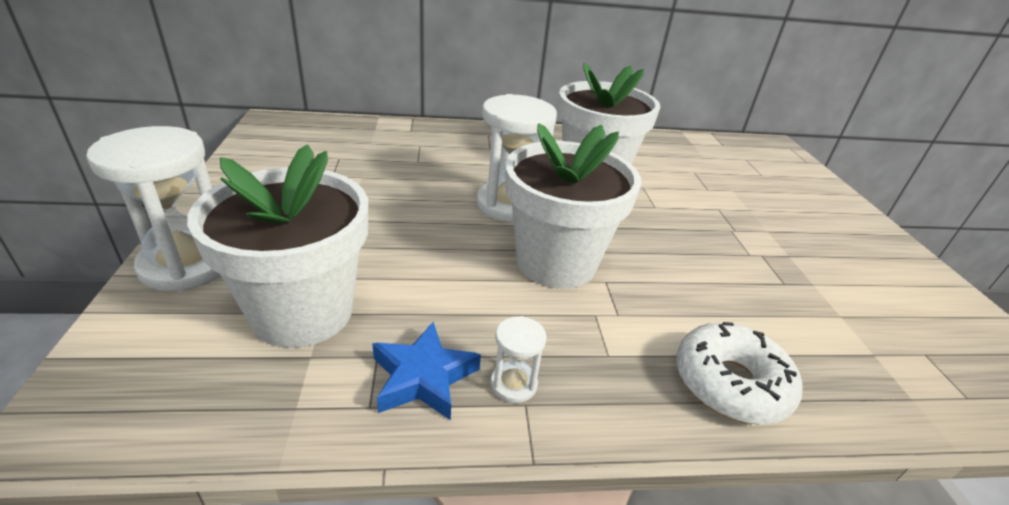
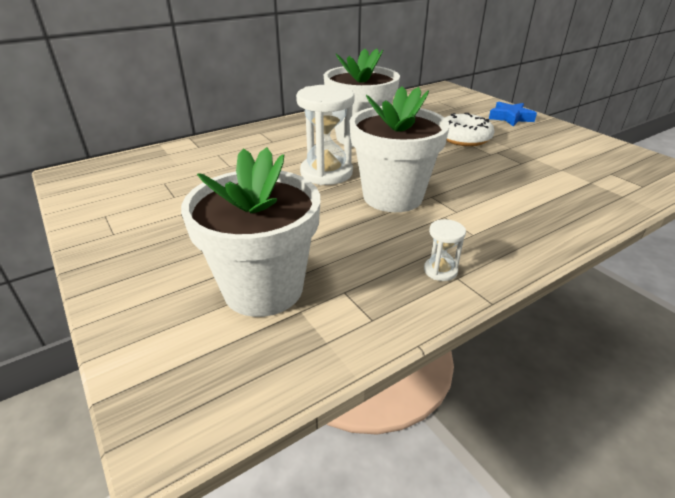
camera: 25 degrees left, 0 degrees up
white hourglass [86,126,221,292] -> none
blue star [372,322,481,420] -> blue star moved to [489,102,537,126]
white donut [676,322,802,425] -> white donut moved to [445,113,494,146]

